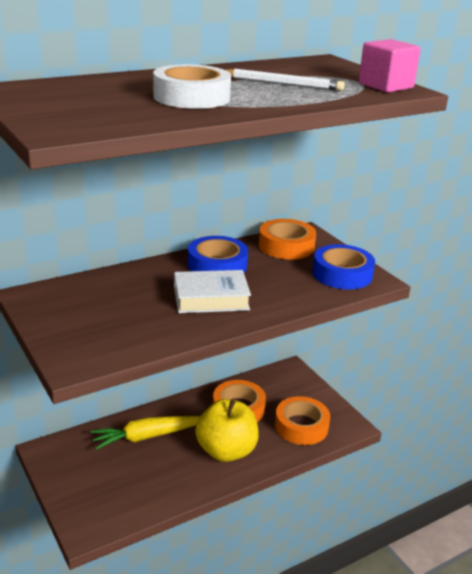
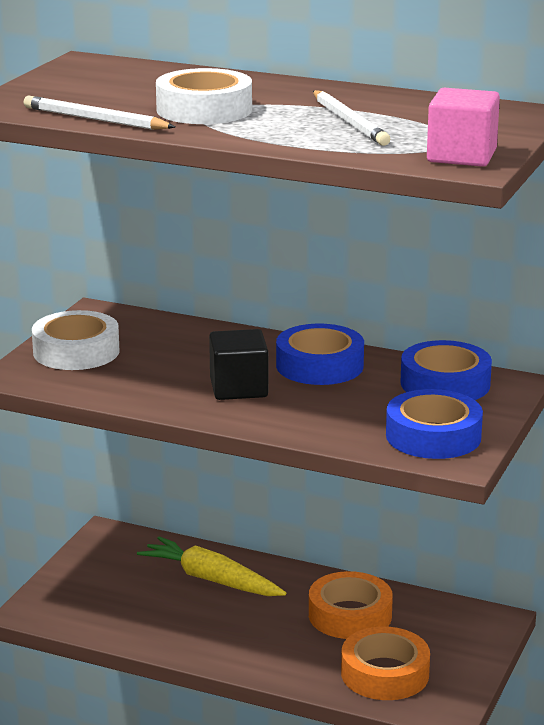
camera: 55 degrees right, 5 degrees down
white book [174,270,251,313] -> black cube [209,329,268,400]
yellow apple [195,399,259,462] -> none
orange tape [259,219,316,260] -> blue tape [400,340,492,400]
none -> white pencil [24,96,175,130]
none -> white tape [32,310,120,370]

